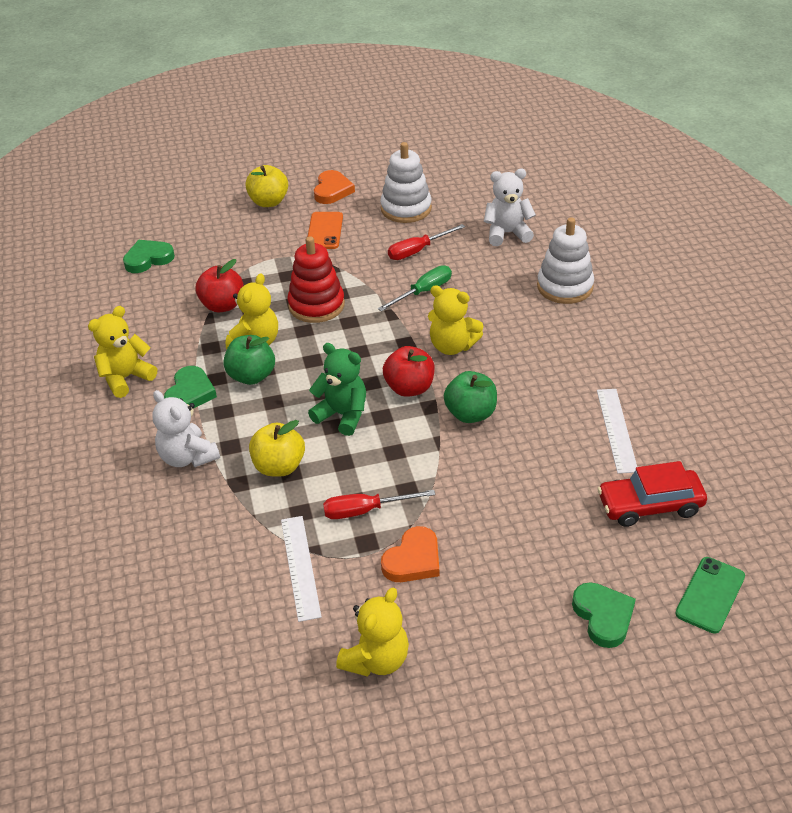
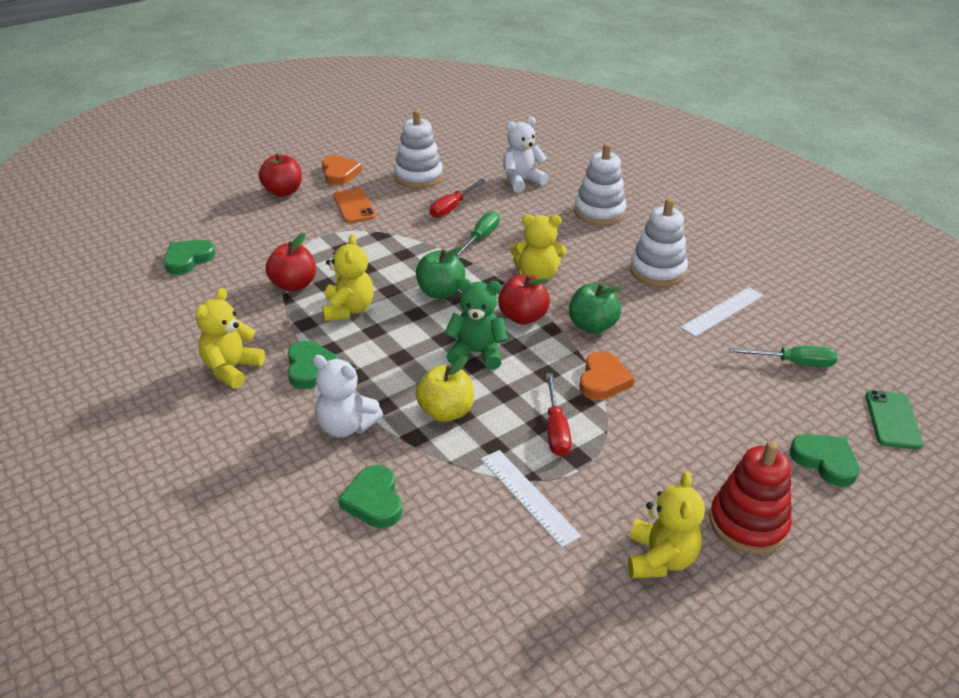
camera: 25 degrees left, 5 degrees down
green apple [223,335,275,385] -> green apple moved to [416,247,465,299]
yellow apple [245,165,288,207] -> red apple [259,154,302,197]
red stacking toy [288,236,345,323] -> red stacking toy moved to [709,441,792,554]
red screwdriver [323,490,435,519] -> red screwdriver turned 60 degrees counterclockwise [546,373,571,456]
orange heart [381,526,439,582] -> orange heart moved to [579,351,634,400]
white ruler [597,389,637,474] -> white ruler turned 75 degrees clockwise [680,287,764,337]
red car [597,461,707,527] -> green screwdriver [729,346,837,367]
none -> green heart [338,465,402,528]
none -> white stacking toy [630,198,688,287]

